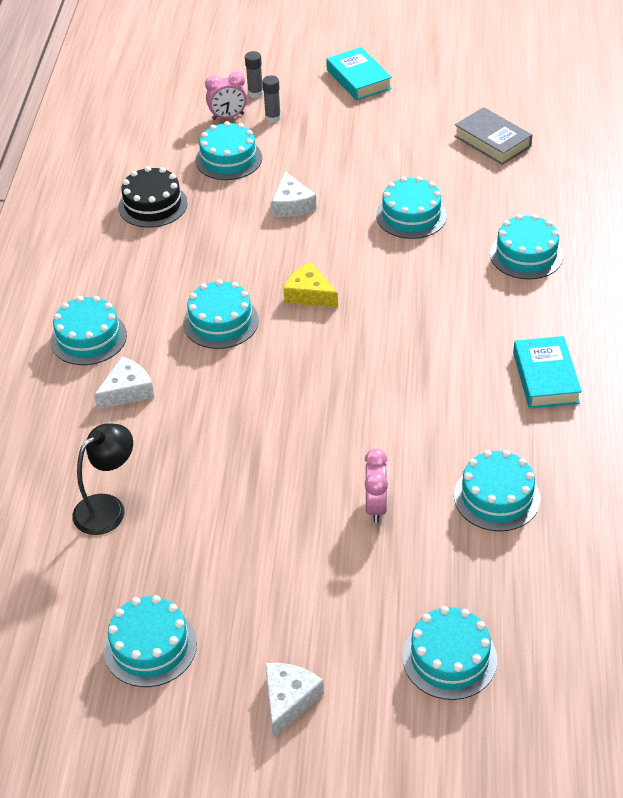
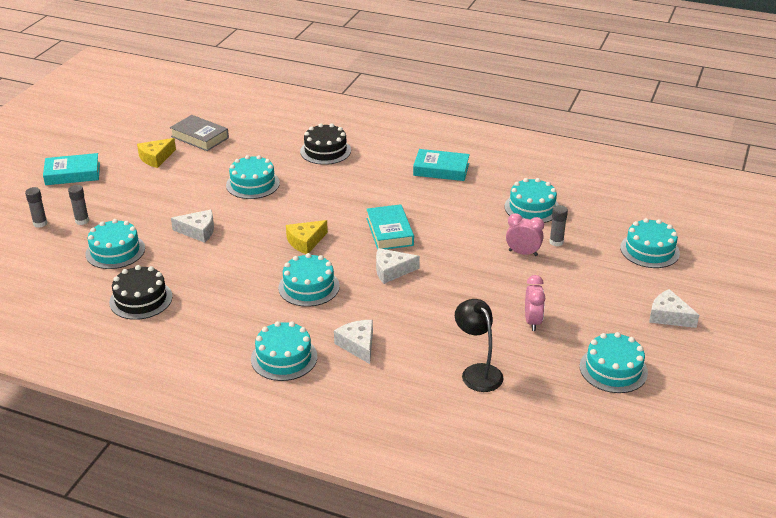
camera: 75 degrees left, 10 degrees down
pink clock [205,71,247,120] -> pink clock moved to [525,275,545,331]
grey book [454,107,532,165] -> grey book turned 60 degrees clockwise [170,115,229,151]
turquoise cake [490,214,563,279] -> black cake [300,123,351,165]
none -> yellow cheese [137,138,176,168]
none -> turquoise book [366,204,414,250]
none -> white cheese [376,248,420,284]
none -> grey glue stick [549,205,568,246]

